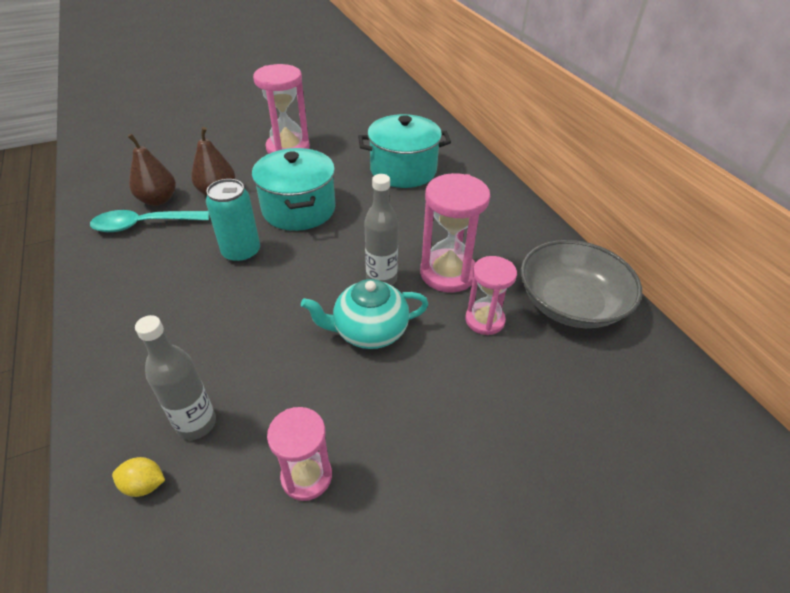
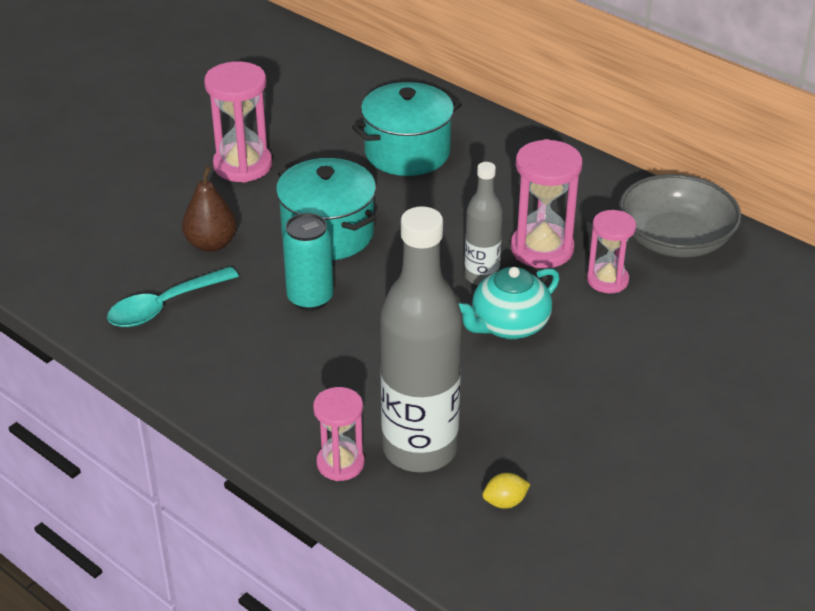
camera: 25 degrees left, 5 degrees down
yellow lemon [112,457,165,497] -> yellow lemon moved to [482,473,530,509]
brown pear [128,134,176,206] -> none
grey bottle [135,315,216,440] -> grey bottle [380,206,462,472], size x1.89
pink hourglass [267,407,332,501] -> pink hourglass moved to [313,387,365,481]

